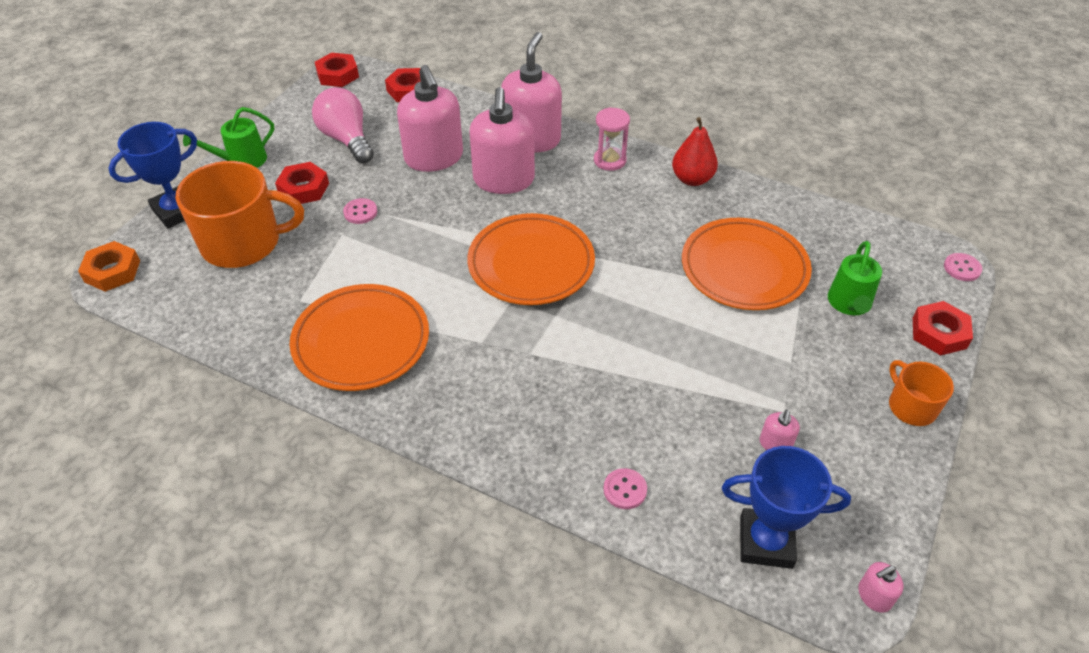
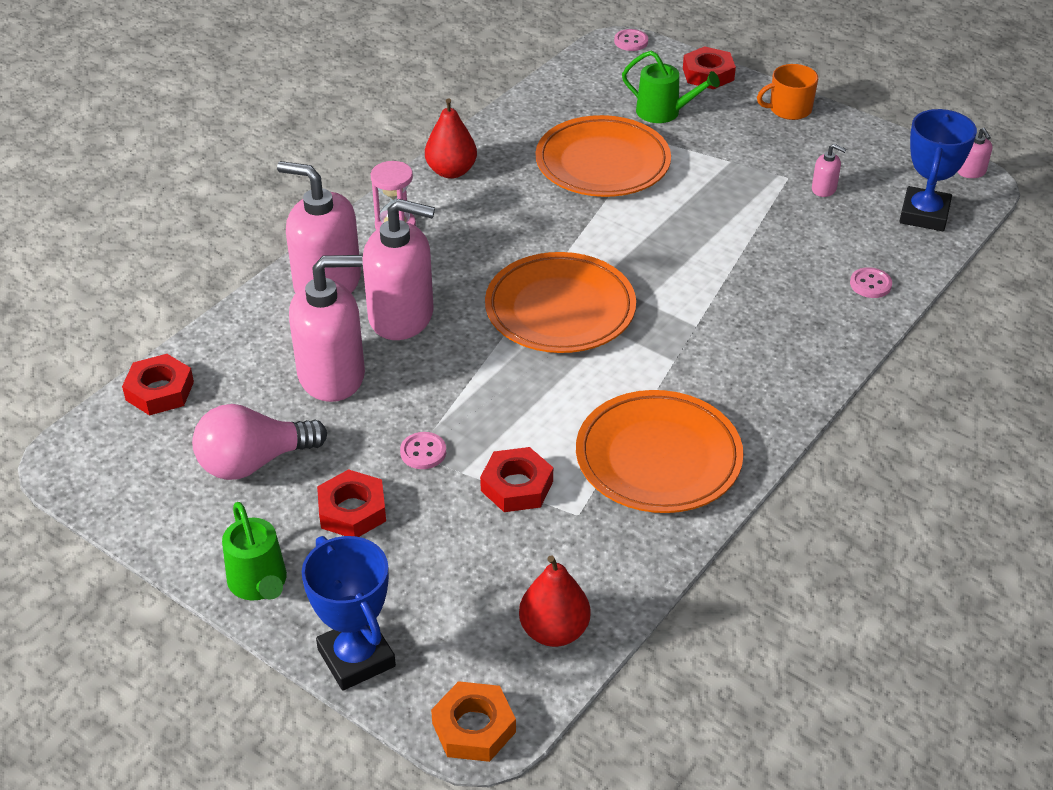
camera: 80 degrees left, 5 degrees down
orange mug [176,161,304,268] -> none
red nut [315,52,359,87] -> red nut moved to [480,447,553,512]
none -> red pear [519,555,590,647]

